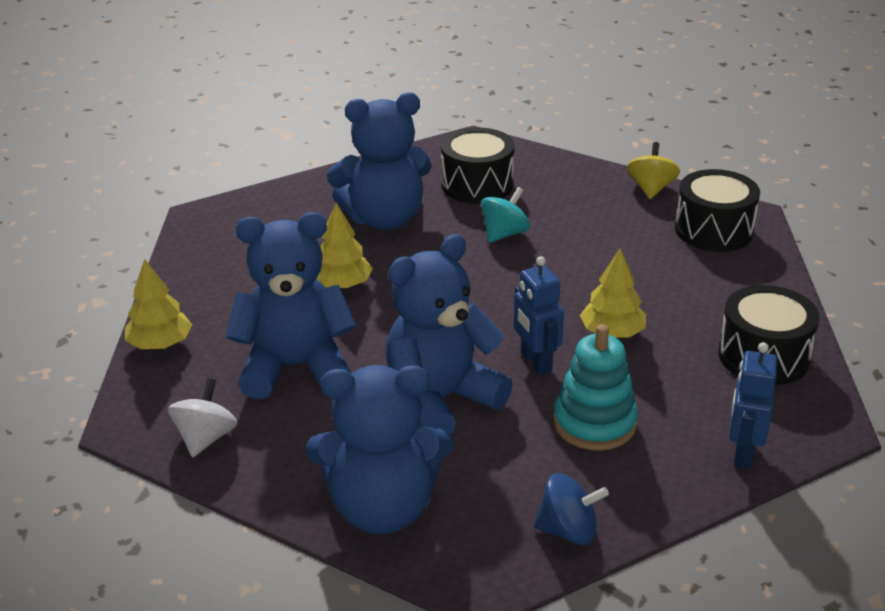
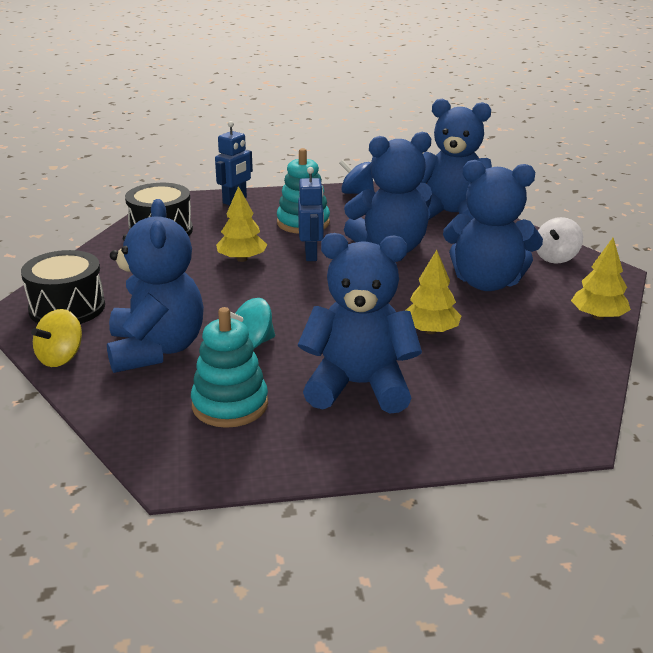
camera: 160 degrees left, 5 degrees down
black drum [441,127,515,204] -> turquoise stacking toy [191,307,268,428]
none -> blue teddy bear [107,199,204,373]

